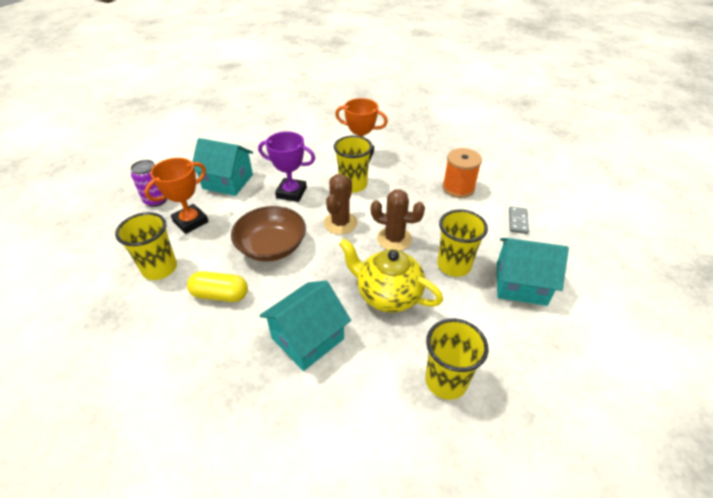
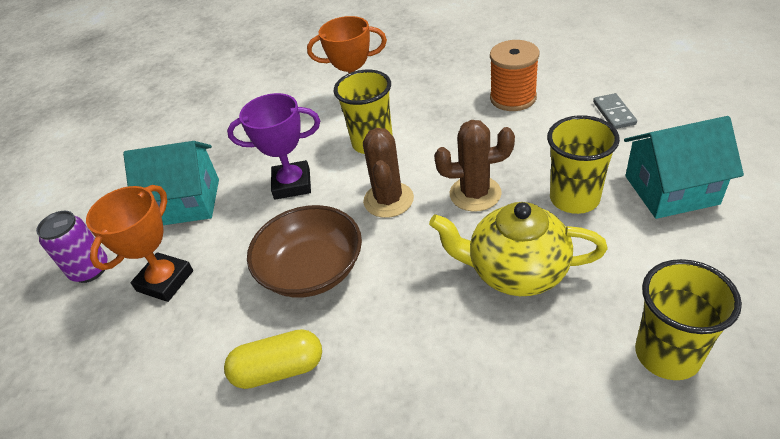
camera: 15 degrees left, 0 degrees up
yellow cup [115,212,177,280] -> none
turquoise house [259,281,351,371] -> none

